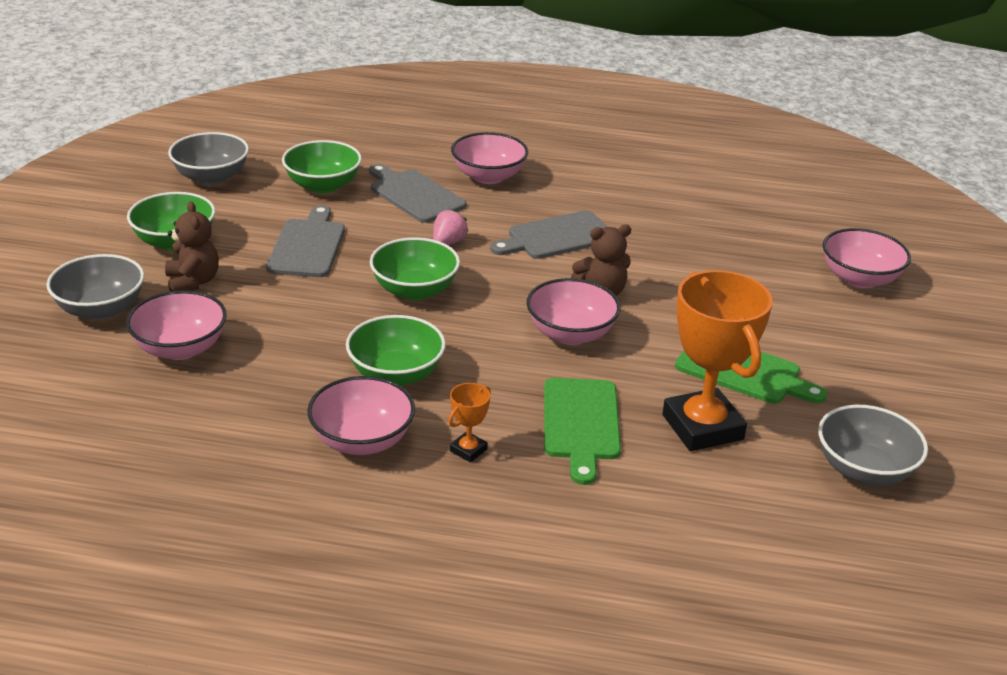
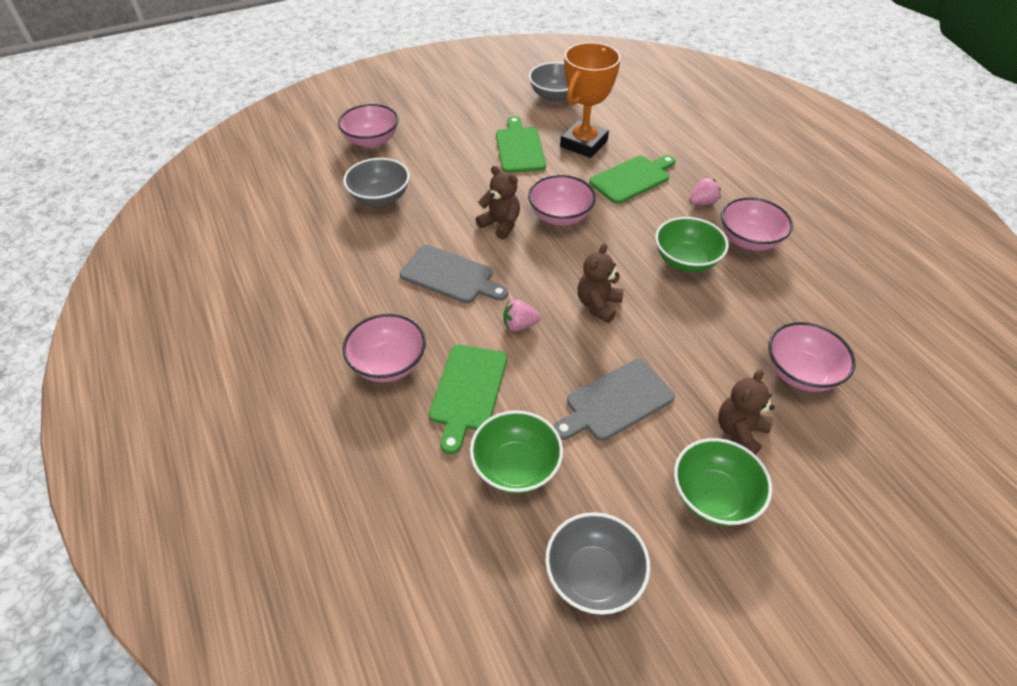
camera: 125 degrees left, 15 degrees up
grey bowl [46,254,144,320] -> grey bowl moved to [343,158,410,206]
grey cutting board [369,164,466,223] -> green cutting board [429,345,507,454]
green bowl [370,237,460,300] -> brown teddy bear [577,243,624,323]
orange trophy [448,383,491,463] -> pink strawberry [689,177,721,205]

